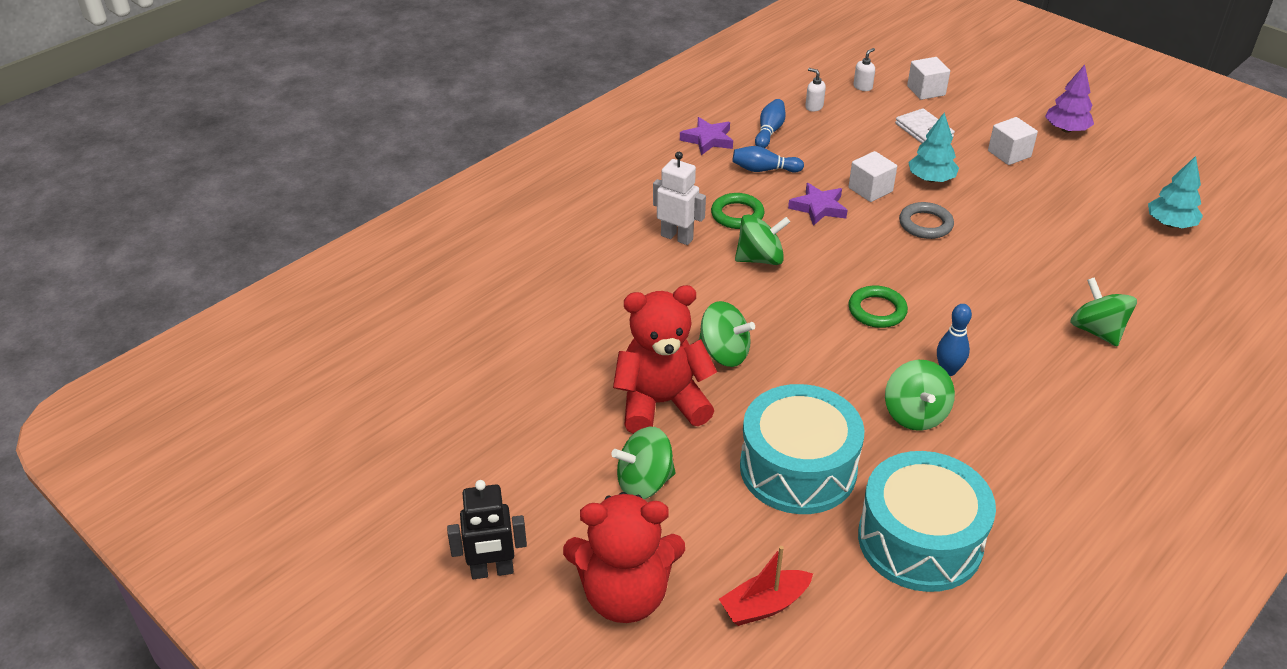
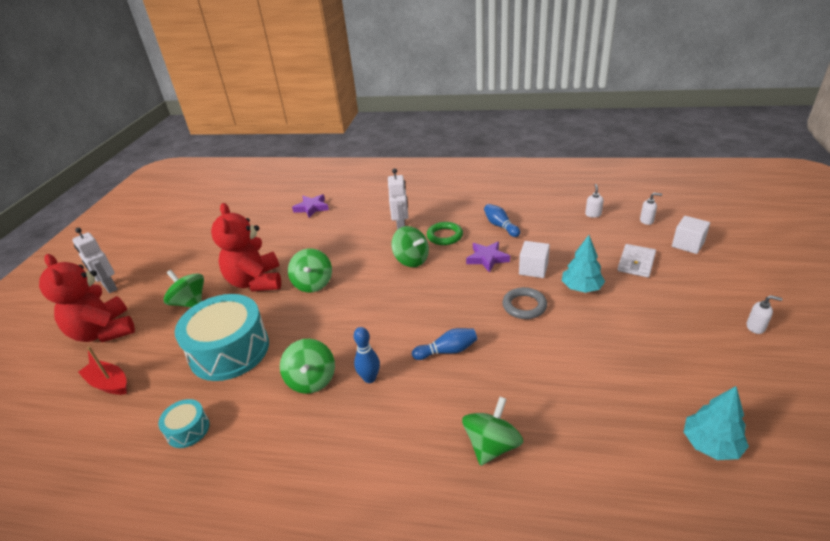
camera: 60 degrees right, 5 degrees down
black robot [447,480,527,579] -> white robot [72,227,117,293]
red teddy bear [613,285,717,434] -> red teddy bear turned 150 degrees counterclockwise [211,203,281,292]
purple star [680,117,733,155] -> purple star moved to [292,194,329,218]
blue bowling pin [755,99,786,148] -> blue bowling pin moved to [412,328,477,360]
green ring [848,286,908,328] -> none
turquoise drum [858,451,996,592] -> turquoise drum [158,399,210,448], size x0.46
green spinning top [885,360,955,431] -> green spinning top turned 60 degrees counterclockwise [280,339,335,394]
white cube [988,117,1038,165] -> none
purple tree [1045,65,1094,133] -> white soap dispenser [747,295,782,334]

